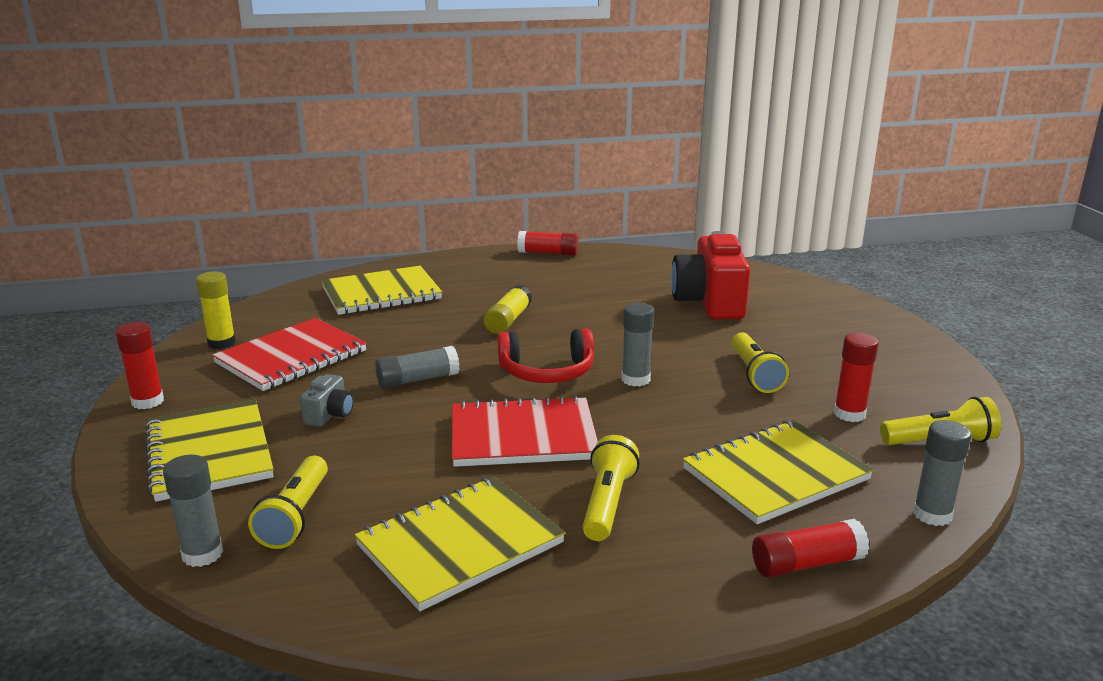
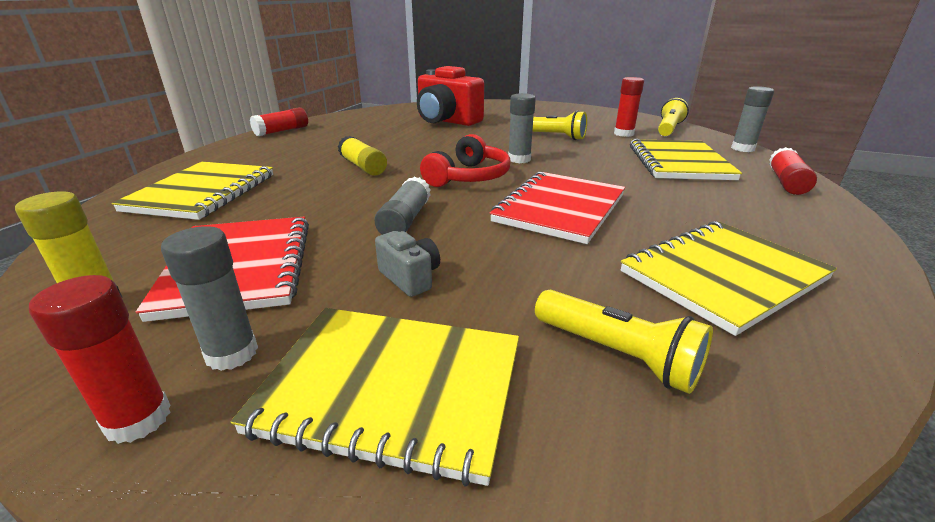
camera: 55 degrees left, 5 degrees up
grey glue stick [163,455,223,567] -> grey glue stick moved to [161,226,258,371]
yellow notebook [355,476,565,611] -> yellow notebook turned 60 degrees clockwise [621,221,837,336]
yellow flashlight [582,435,639,541] -> none

